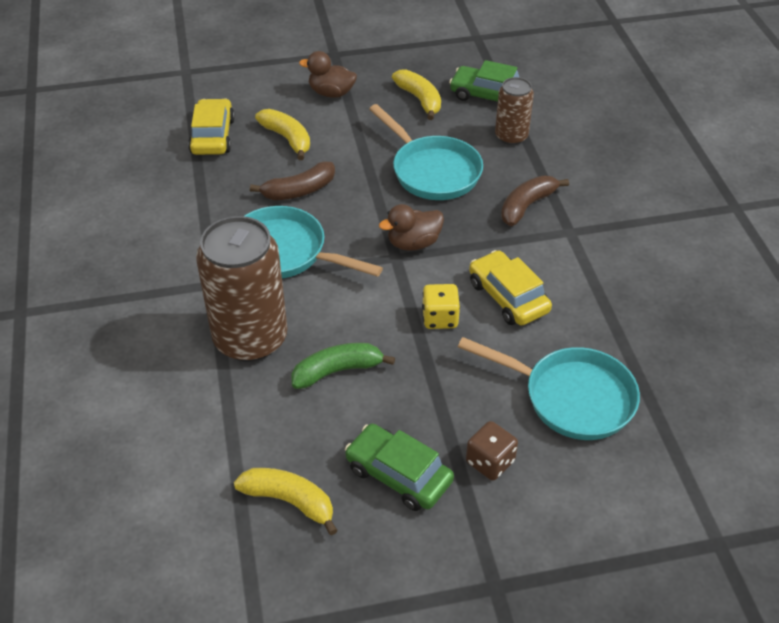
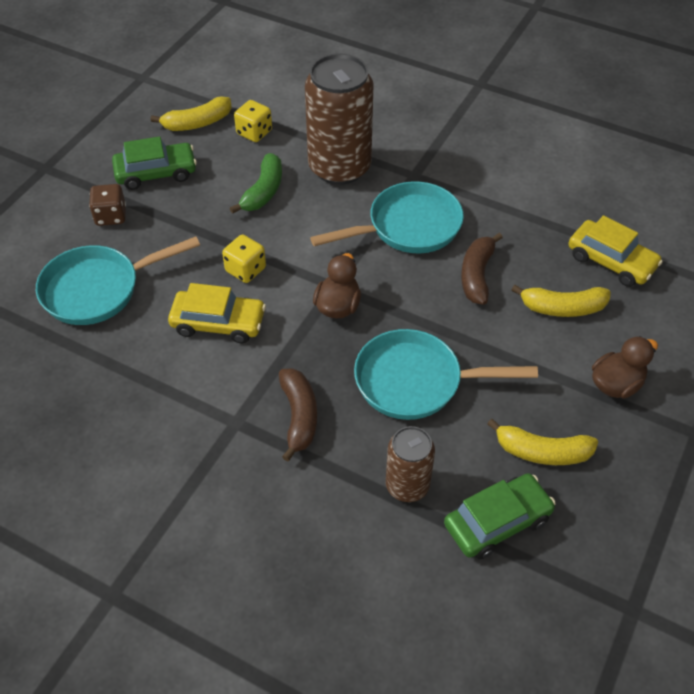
camera: 130 degrees right, 5 degrees up
none -> yellow dice [234,100,272,142]

